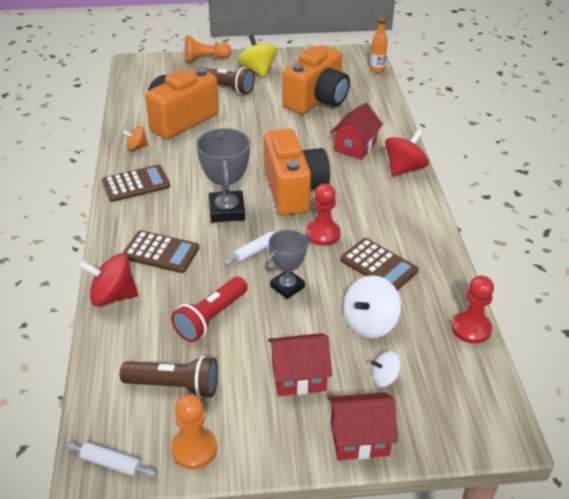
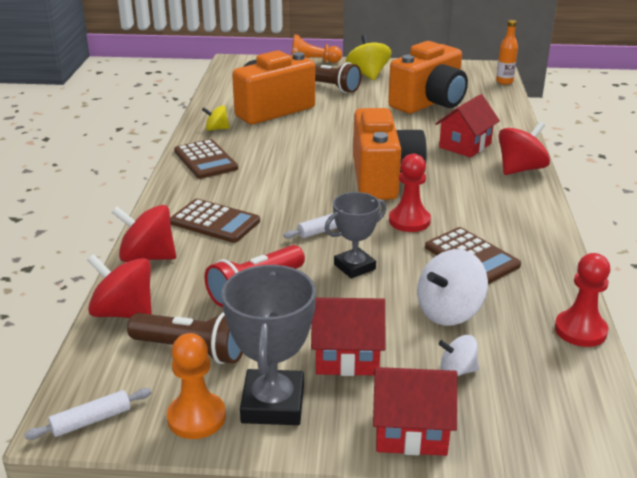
camera: 10 degrees right, 10 degrees down
white rolling pin [65,442,157,477] -> white rolling pin turned 60 degrees counterclockwise [24,388,152,440]
brown calculator [102,165,170,202] -> brown calculator turned 75 degrees clockwise [174,139,238,179]
orange spinning top [122,126,149,150] -> yellow spinning top [202,105,230,131]
grey trophy [196,128,250,223] -> grey trophy moved to [222,265,316,425]
none -> red spinning top [87,254,152,318]

